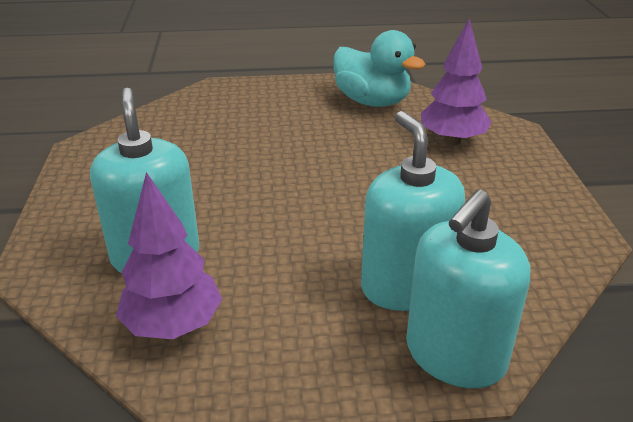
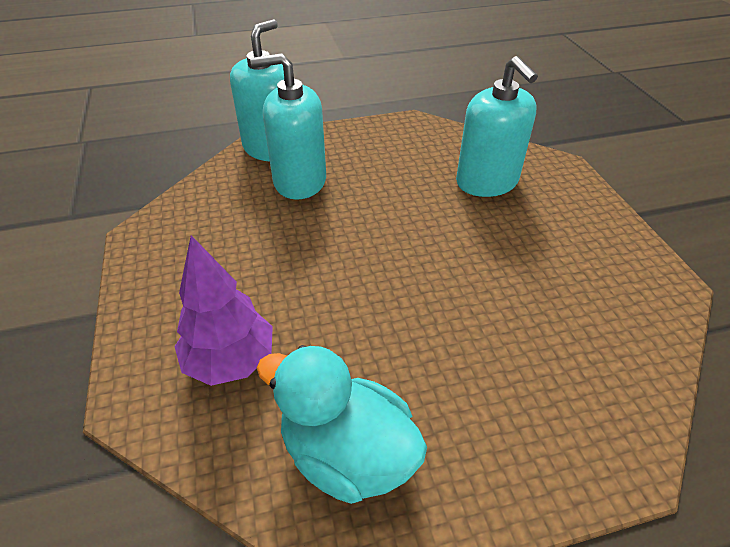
camera: 170 degrees right, 10 degrees up
purple tree [116,172,222,339] -> none
turquoise soap dispenser [361,111,465,311] -> turquoise soap dispenser turned 120 degrees clockwise [250,53,326,200]

